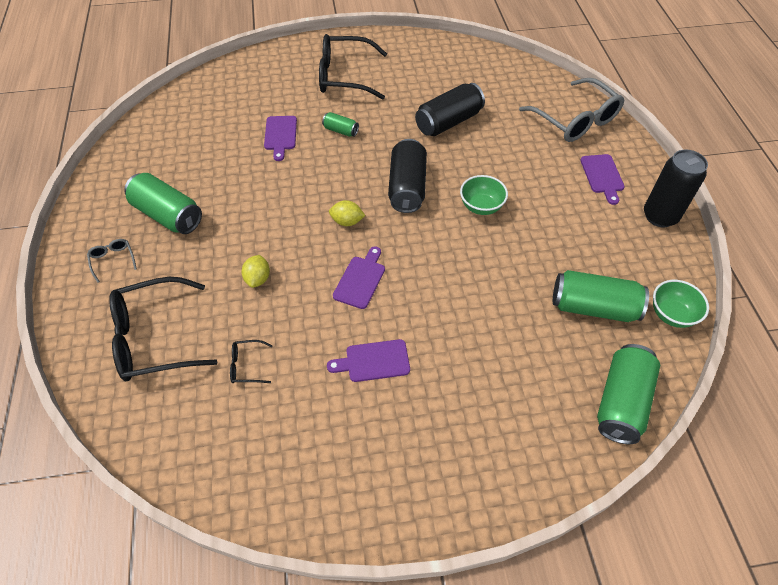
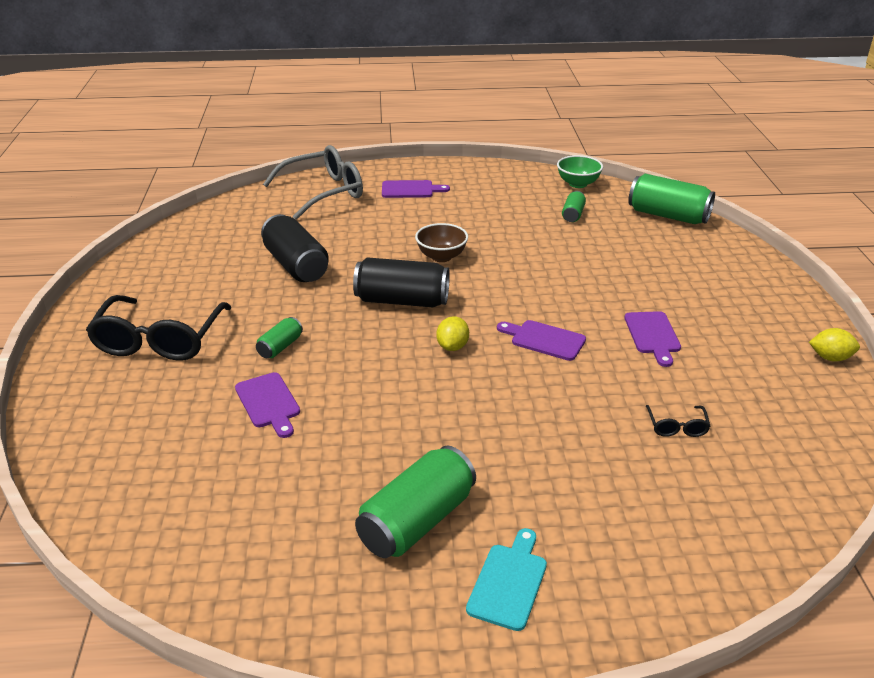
camera: 85 degrees left, 20 degrees down
grey glasses [87,239,137,283] -> turquoise cutting board [466,528,547,631]
black glasses [109,277,217,381] -> none
yellow lemon [241,255,270,288] -> yellow lemon moved to [809,328,860,362]
purple cutting board [264,116,297,161] -> purple cutting board turned 60 degrees clockwise [235,372,300,438]
green bowl [460,175,508,215] -> brown bowl [415,223,468,262]
green can [553,270,649,322] -> green can [562,191,586,222], size x0.50
black can [644,150,708,227] -> none

